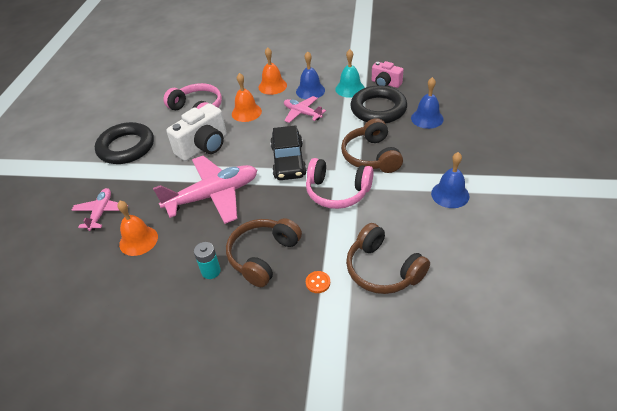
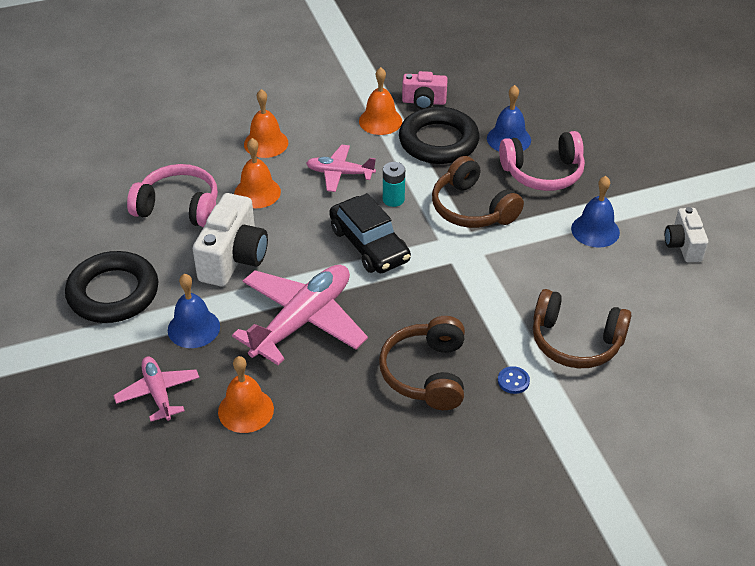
camera: 30 degrees left, 0 degrees up
turquoise battery [194,242,221,279] -> turquoise battery moved to [383,162,405,207]
blue bell [296,51,325,99] -> blue bell moved to [168,274,220,348]
pink headphones [306,158,374,209] -> pink headphones moved to [499,131,585,191]
orange button [306,271,330,293] -> blue button [498,366,530,394]
turquoise bell [335,49,365,98] -> orange bell [359,67,402,135]
none -> white camera [665,207,708,262]

